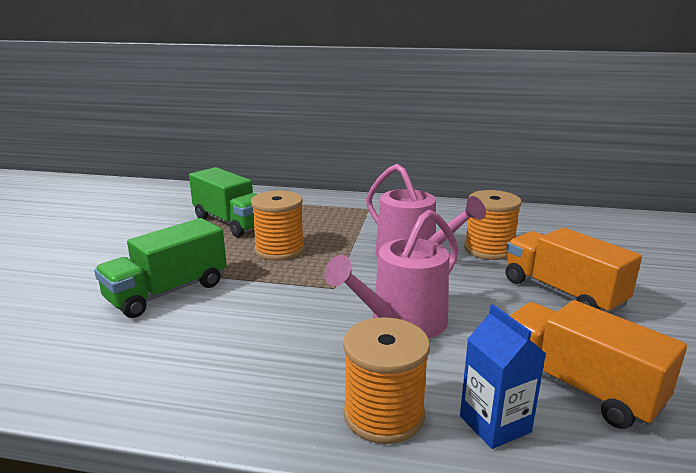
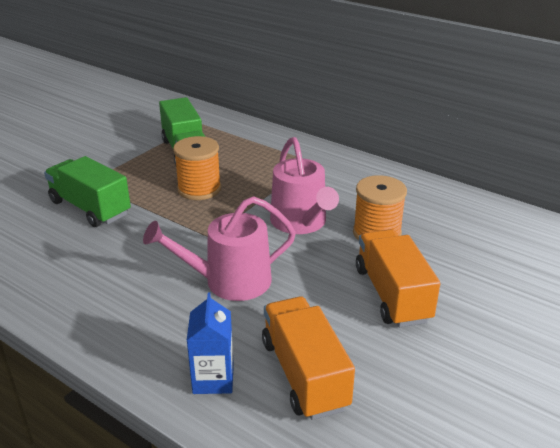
camera: 25 degrees right, 10 degrees up
green truck [94,218,227,318] -> green truck turned 60 degrees clockwise [44,156,131,227]
orange spool [343,317,430,444] -> none

